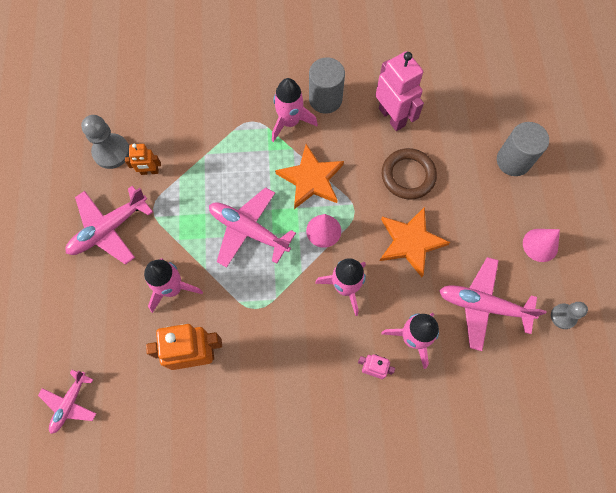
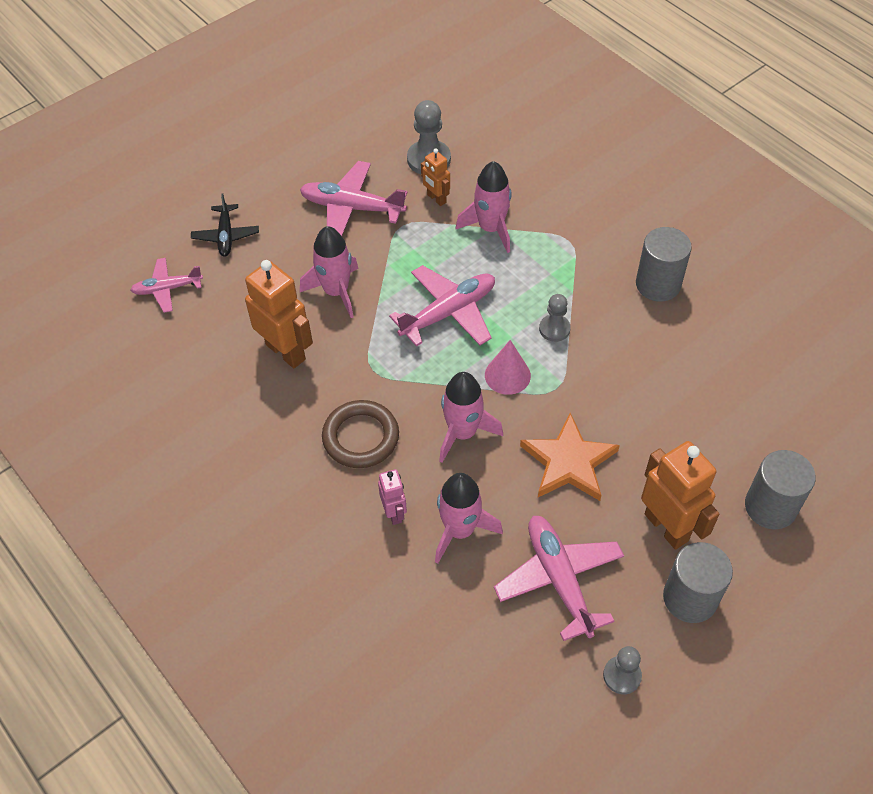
camera: 55 degrees right, 15 degrees down
pink plane [209,187,296,268] -> pink plane turned 60 degrees clockwise [389,265,495,347]
pink rocket [272,78,318,142] -> pink rocket moved to [456,161,512,253]
orange star [275,144,344,209] -> grey pawn [539,294,571,342]
pink robot [376,51,424,131] -> none
brown ring [382,148,437,199] -> brown ring moved to [322,400,399,468]
pink cone [523,229,560,262] -> grey cylinder [663,542,733,623]
none -> black plane [191,193,259,257]
none -> orange robot [641,441,719,550]

